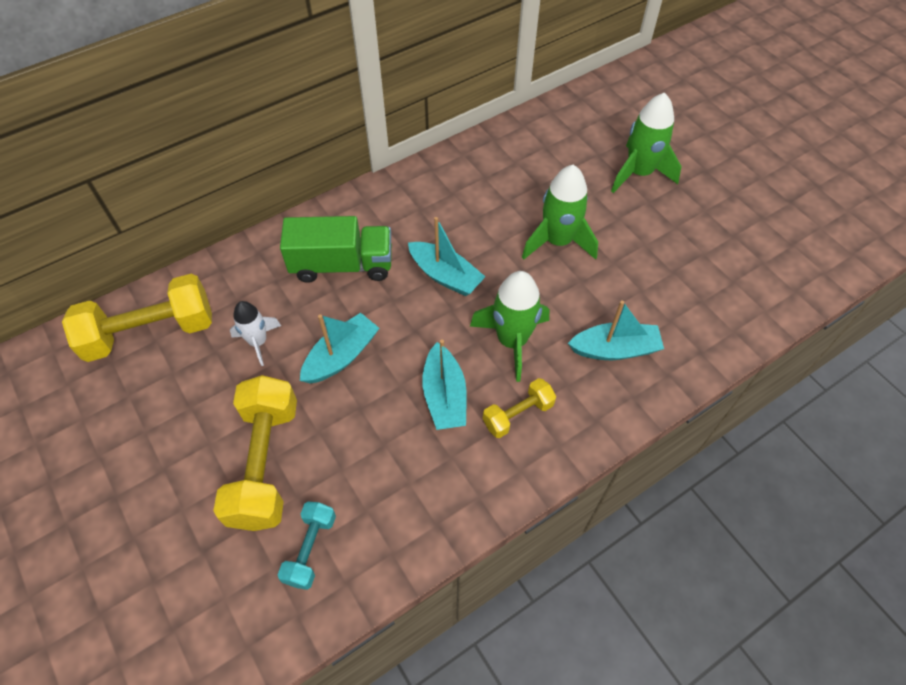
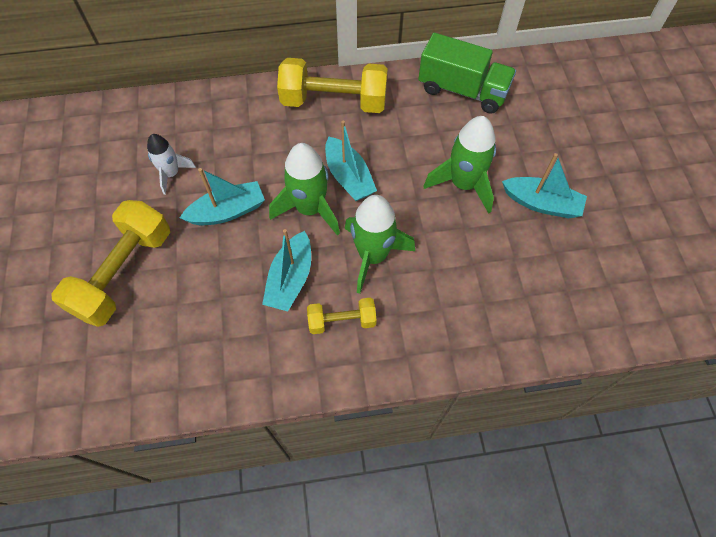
camera: 25 degrees right, 5 degrees up
yellow dumbbell [62,274,212,362] -> yellow dumbbell moved to [277,58,388,113]
turquoise dumbbell [278,502,336,590] -> none
green truck [280,216,392,283] -> green truck moved to [418,33,516,114]
turquoise boat [568,301,664,360] -> turquoise boat moved to [502,153,587,218]
green rocket [611,92,682,193] -> green rocket moved to [269,143,340,236]

